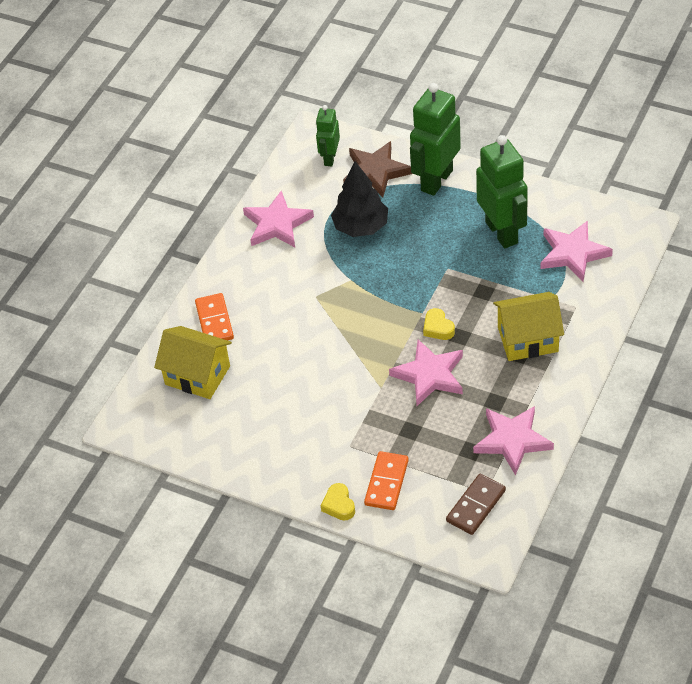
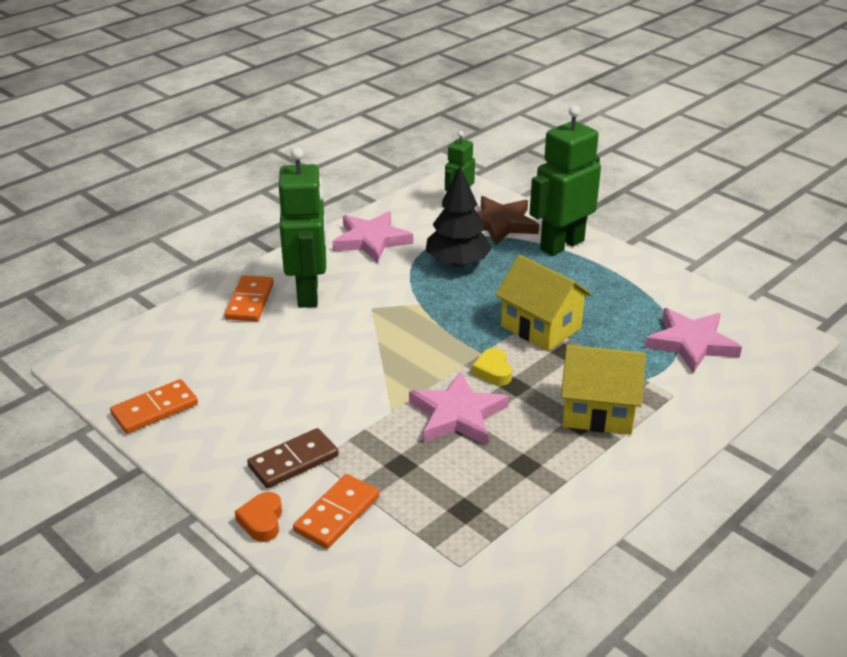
camera: 15 degrees right, 15 degrees down
yellow house [154,326,232,399] -> yellow house moved to [495,255,592,351]
yellow heart [321,483,355,521] -> orange heart [235,492,282,542]
brown domino [446,474,506,535] -> brown domino moved to [247,428,339,488]
pink star [473,406,554,476] -> none
green robot [476,135,528,248] -> green robot moved to [279,147,327,308]
none -> orange domino [110,379,198,434]

